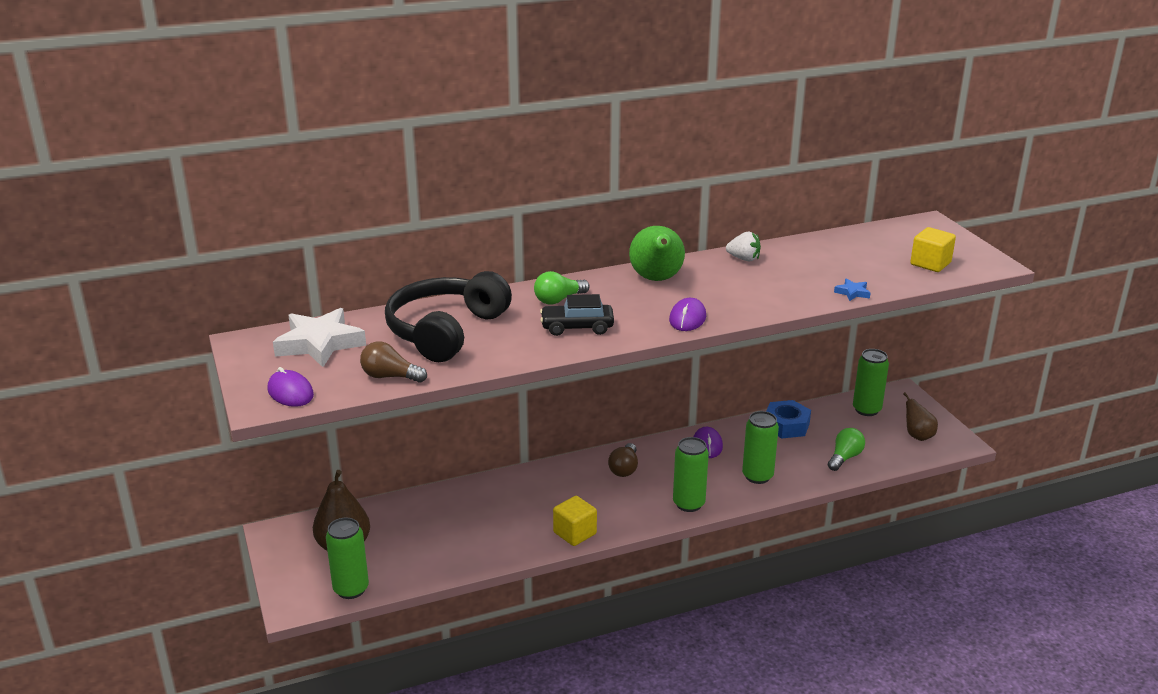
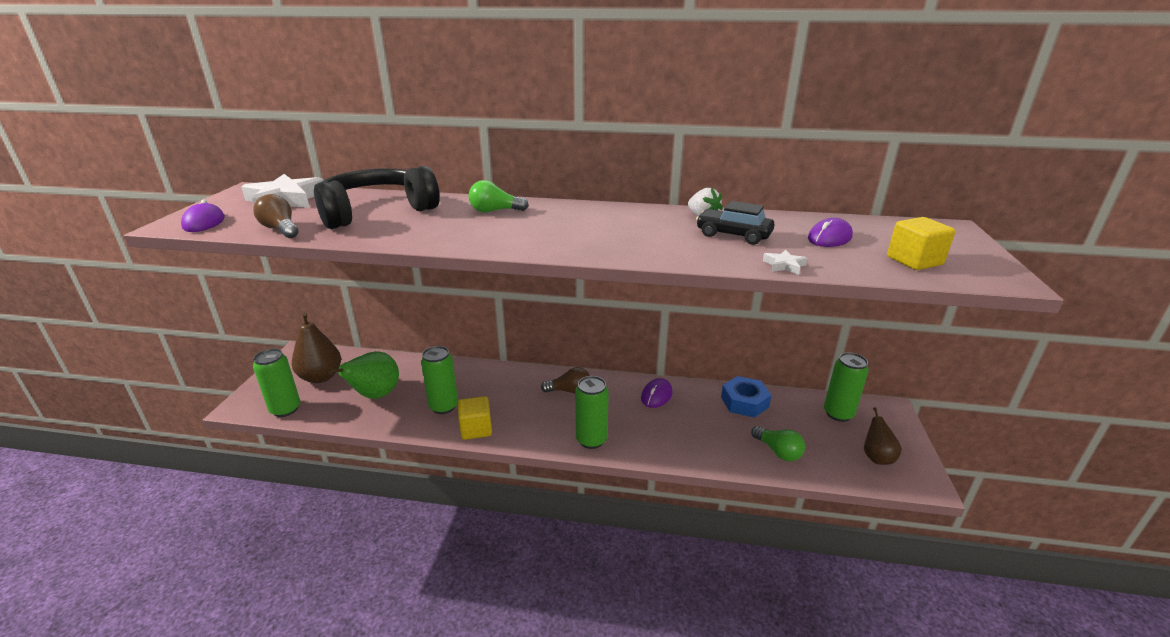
camera: 30 degrees right, 0 degrees up
black car [540,294,614,336] -> black car moved to [696,201,774,245]
brown light bulb [608,443,638,477] -> brown light bulb turned 135 degrees counterclockwise [541,367,590,394]
green pear [629,226,685,281] -> green pear moved to [328,351,399,399]
purple mouse [669,298,706,331] -> purple mouse moved to [808,218,853,247]
green can [742,411,779,484] -> green can moved to [421,346,458,414]
green light bulb [828,428,865,471] -> green light bulb turned 75 degrees clockwise [751,426,805,461]
blue star [834,279,871,301] -> white star [763,249,808,275]

